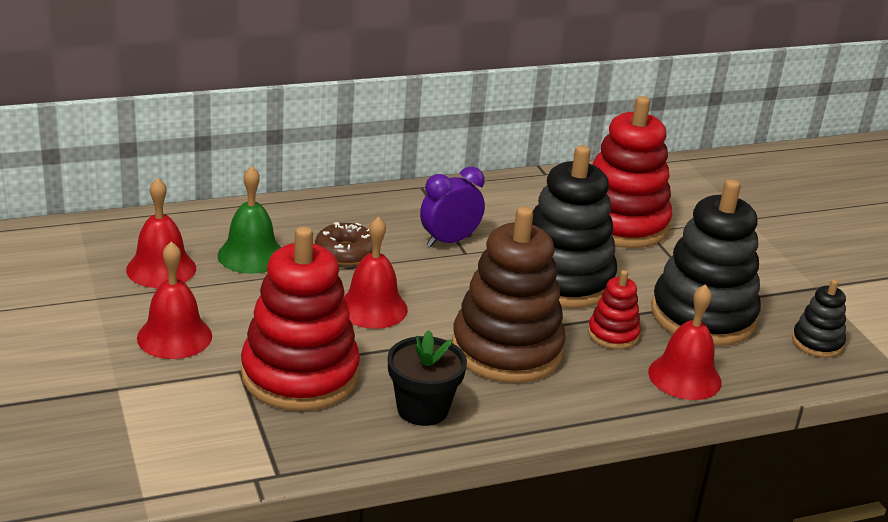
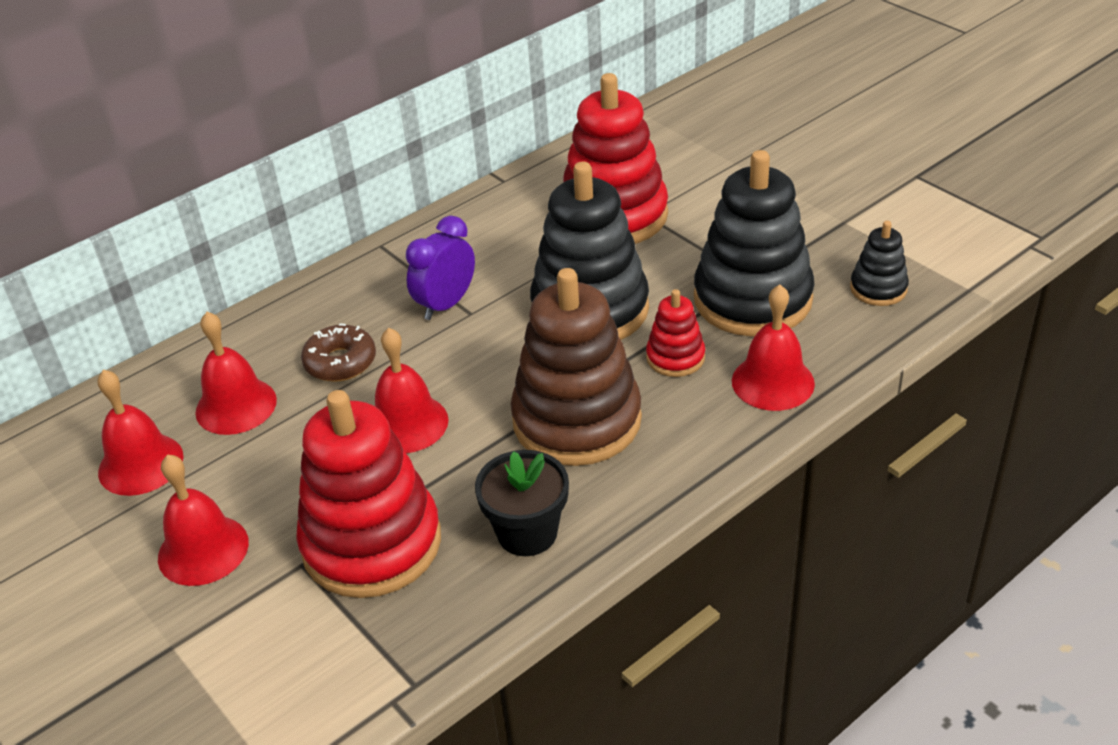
camera: 15 degrees left, 10 degrees up
green bell [218,166,281,274] -> red bell [195,312,277,435]

